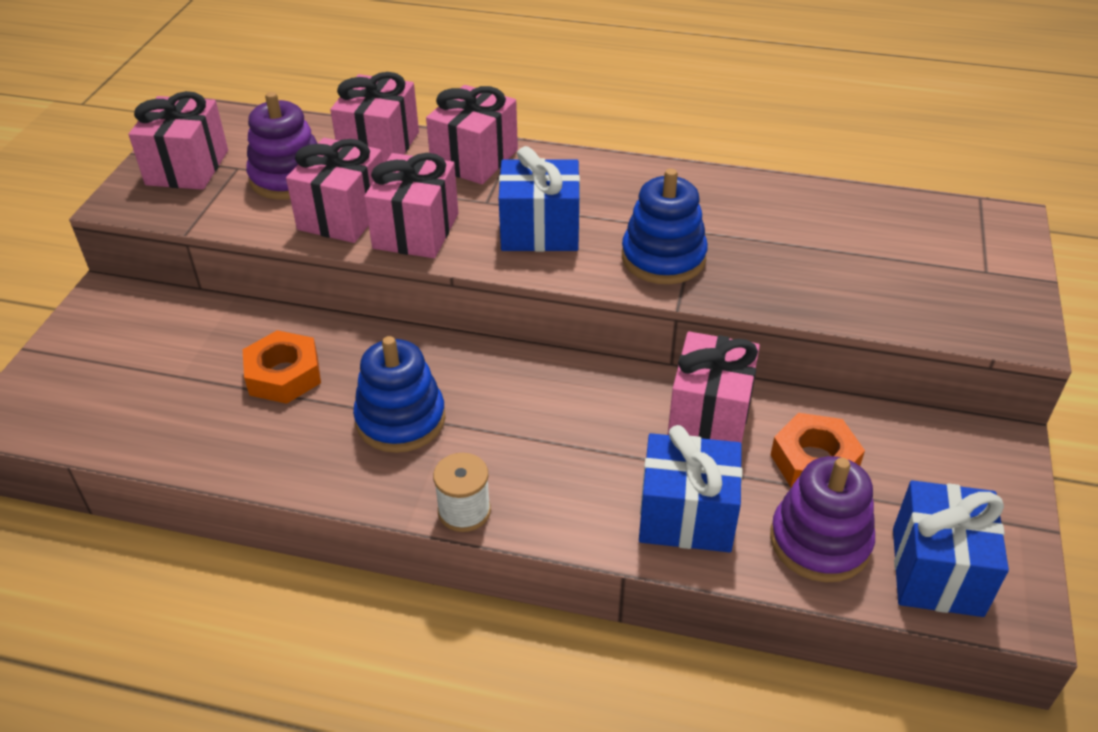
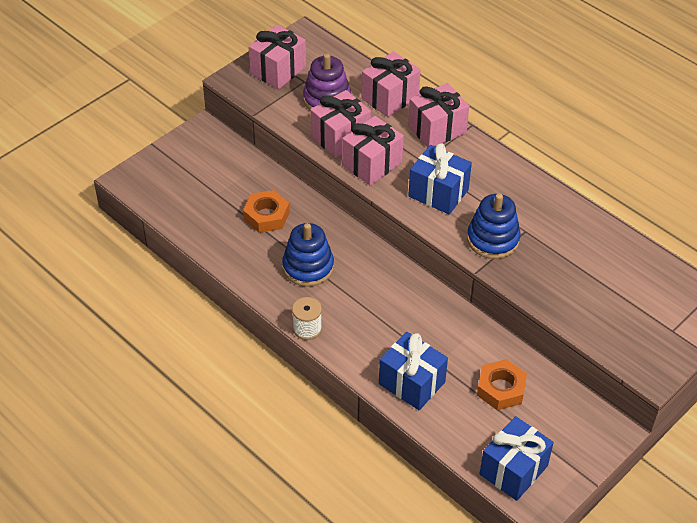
camera: 30 degrees right, 5 degrees up
pink gift [668,331,760,444] -> none
purple stacking toy [770,456,875,583] -> none

